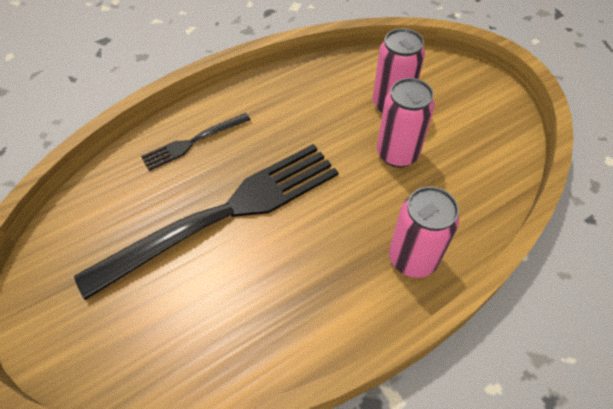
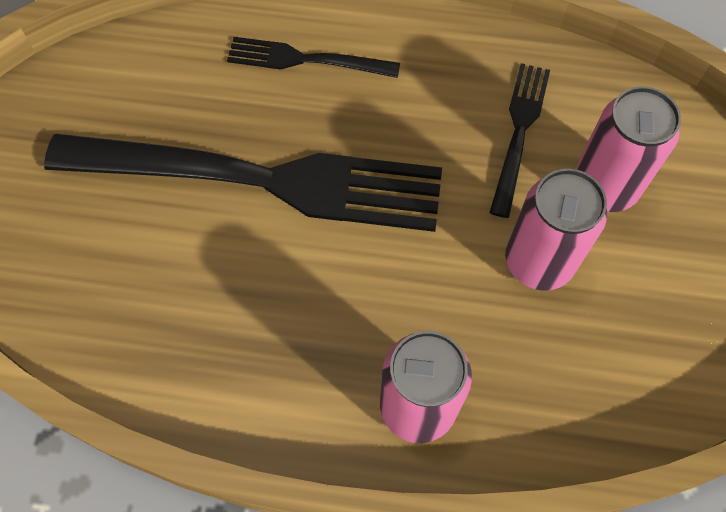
camera: 40 degrees right, 10 degrees up
none -> black fork [490,63,550,218]

